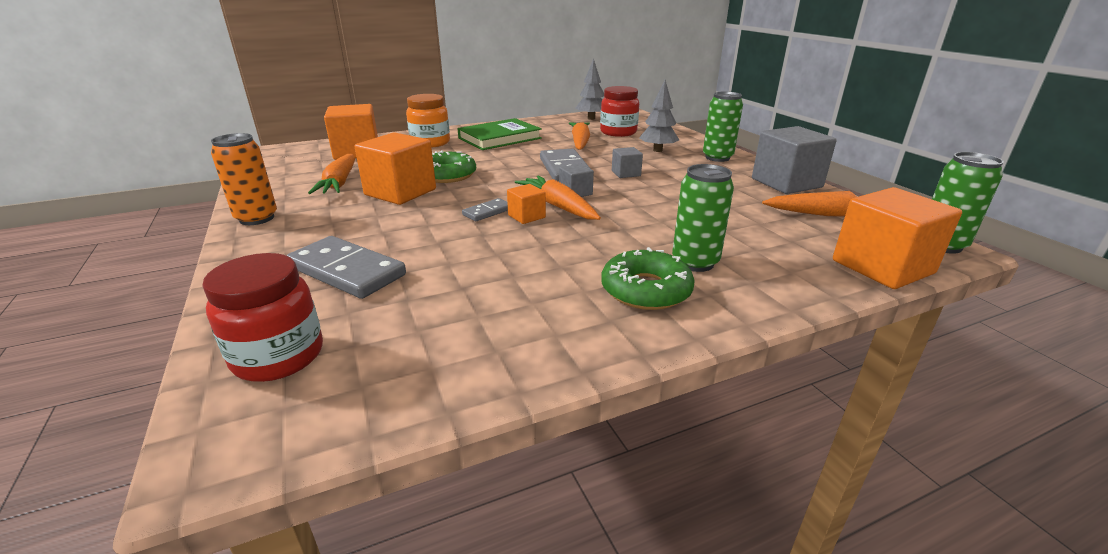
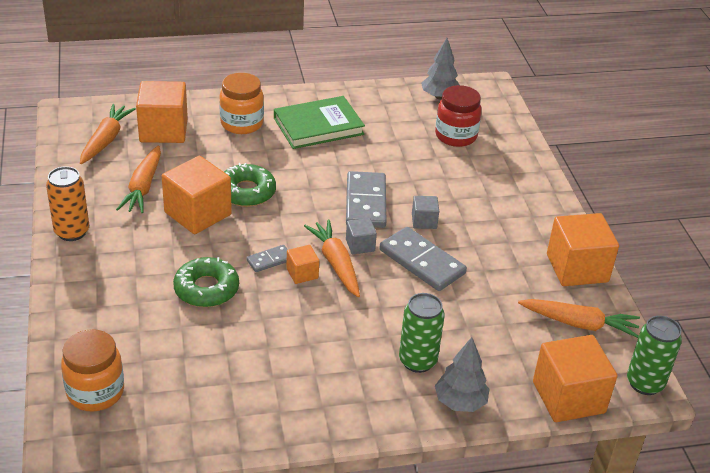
camera: 10 degrees right, 10 degrees up
red jar [202,253,323,382] -> orange jar [61,329,124,412]
grey domino [286,236,406,299] -> grey domino moved to [379,227,467,291]
orange carrot [569,122,590,150] -> orange carrot moved to [80,104,136,164]
green donut [601,247,695,310] -> green donut moved to [173,257,239,307]
grey tree [639,80,679,152] -> grey tree moved to [435,337,490,412]
green can [703,91,743,162] -> none
grey cube [752,126,837,194] -> orange cube [547,213,619,286]

